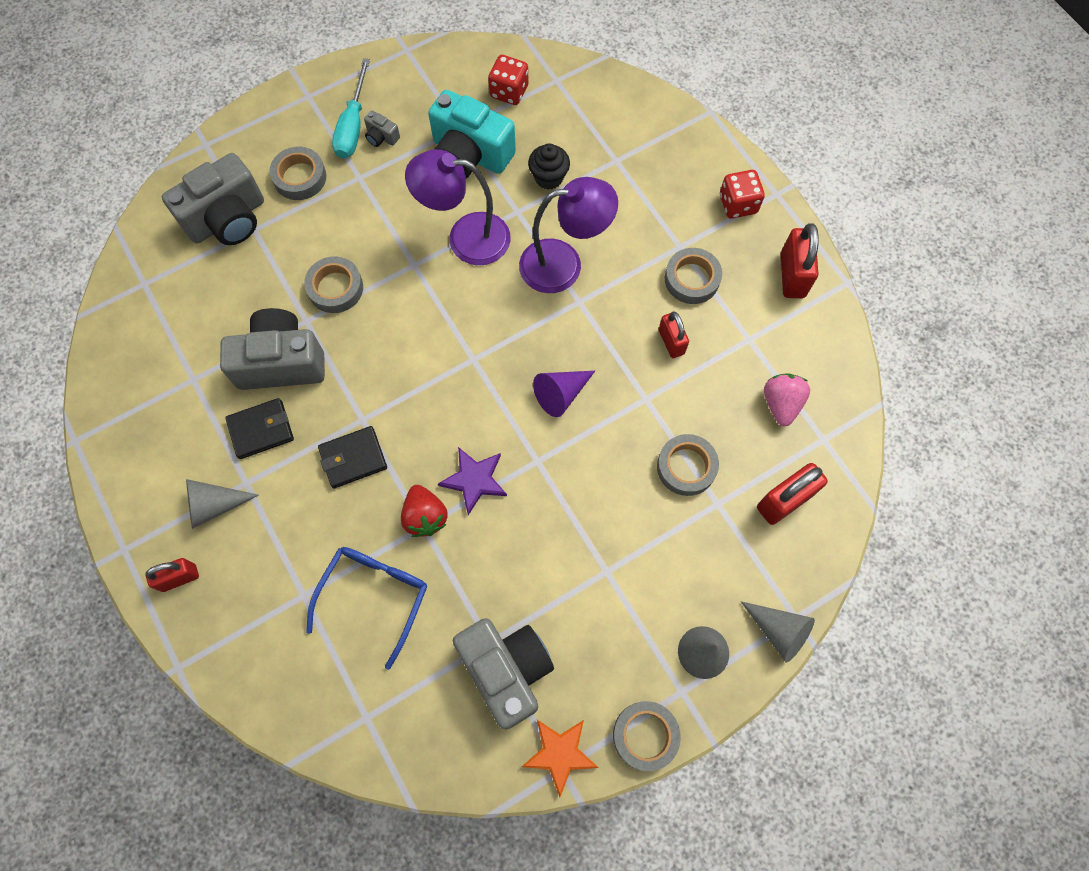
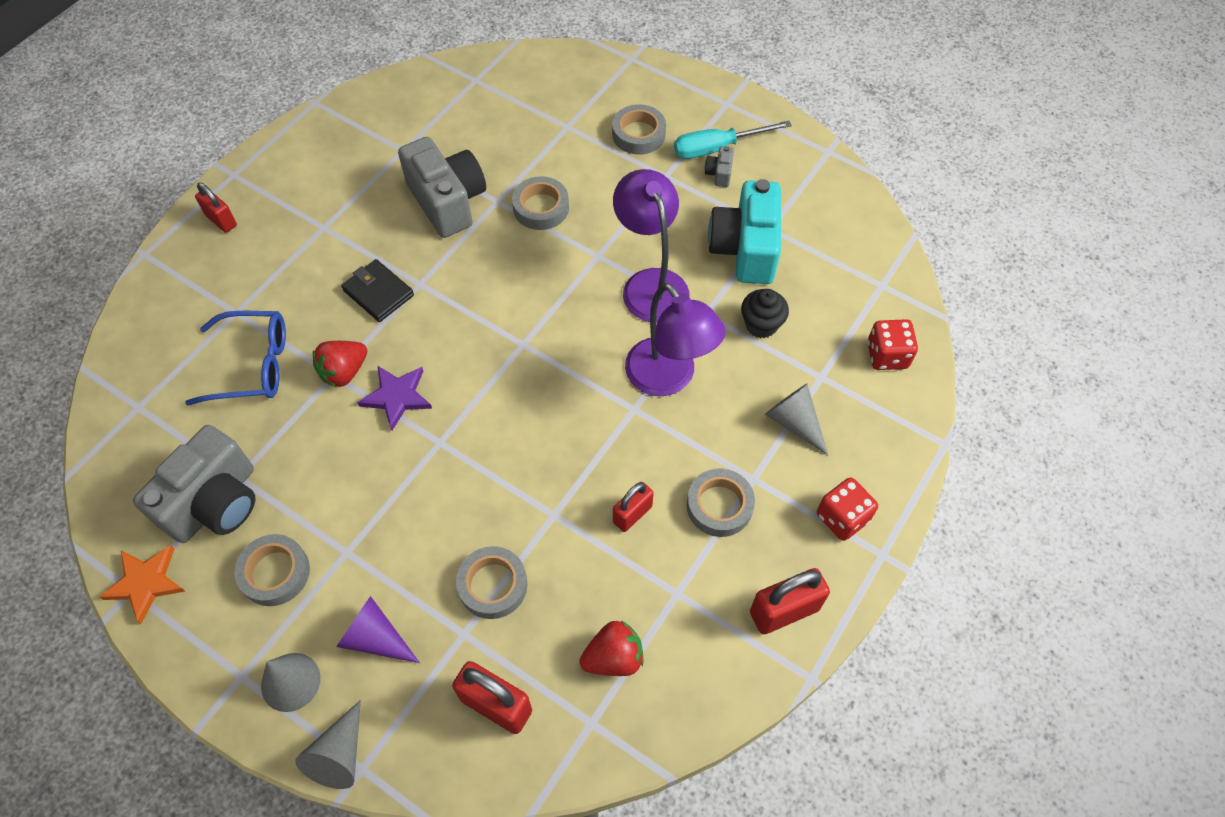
camera: 65 degrees right, 10 degrees down
grey camera [162,153,264,245] -> none
grey cone [186,479,259,529] -> grey cone moved to [765,384,828,455]
black wallet [225,398,294,459] -> none
red dice [488,55,529,105] -> red dice moved to [867,319,918,370]
purple cone [533,371,595,417] -> purple cone moved to [336,596,420,663]
grey tape [613,701,681,771] -> grey tape moved to [234,534,310,606]
pink strawberry [764,373,810,426] -> red strawberry [579,621,644,676]

